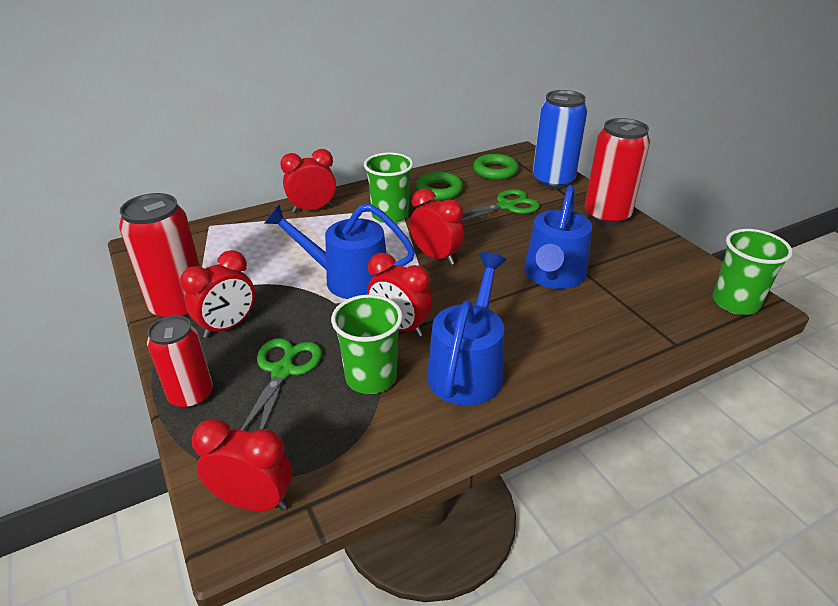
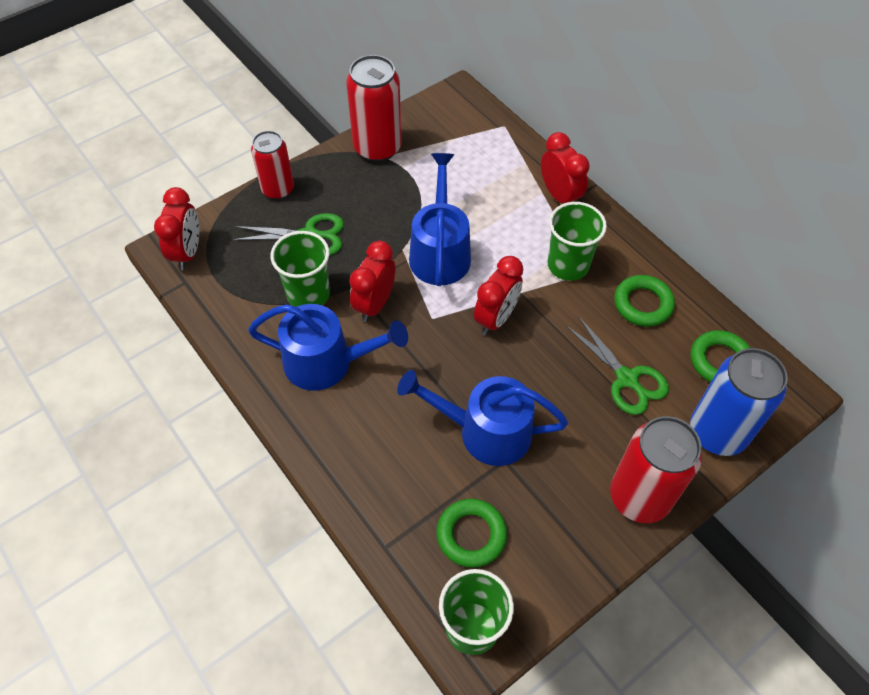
camera: 80 degrees right, 20 degrees up
red clock [180,250,255,338] -> none
none -> green ring [436,499,507,568]

